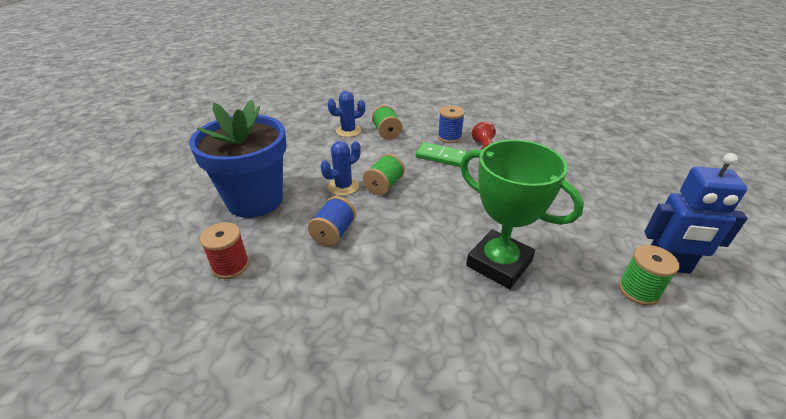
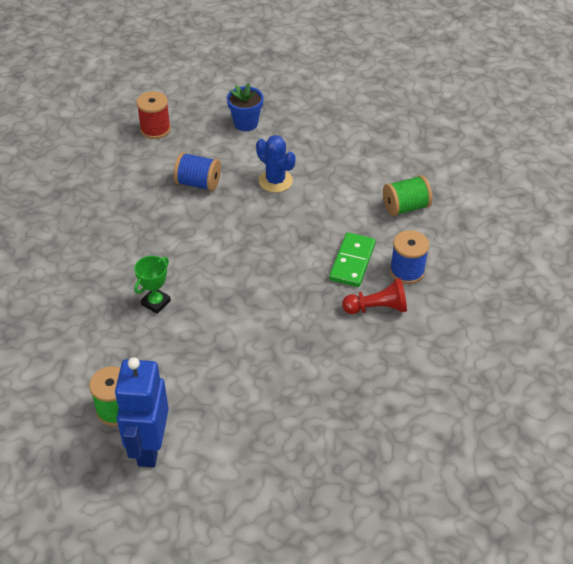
camera: 85 degrees right, 10 degrees up
blue flower pot [189,100,286,218] -> blue flower pot [227,83,263,131], size x0.44
blue cactus [327,91,365,137] -> none
green spool [363,154,405,195] -> none
green trophy [460,140,584,289] -> green trophy [134,256,171,314], size x0.44

